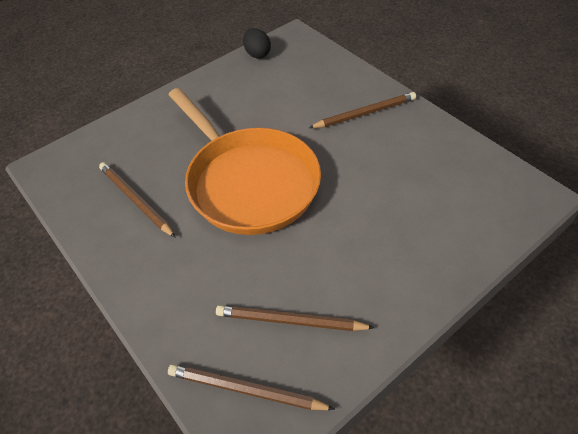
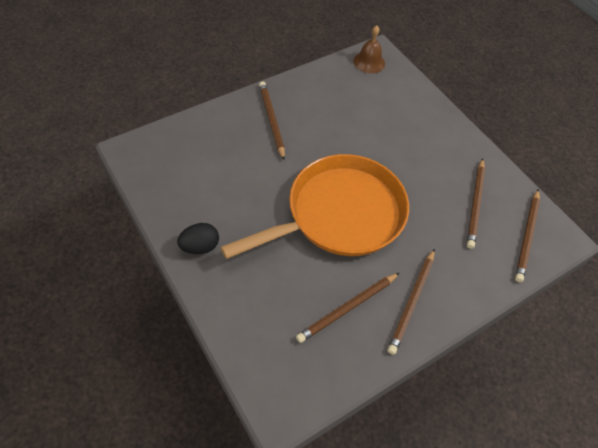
camera: 90 degrees left, 5 degrees up
black egg [243,28,271,59] -> black egg moved to [177,223,219,254]
none -> brown bell [353,26,385,73]
none -> brown pencil [388,248,435,355]

